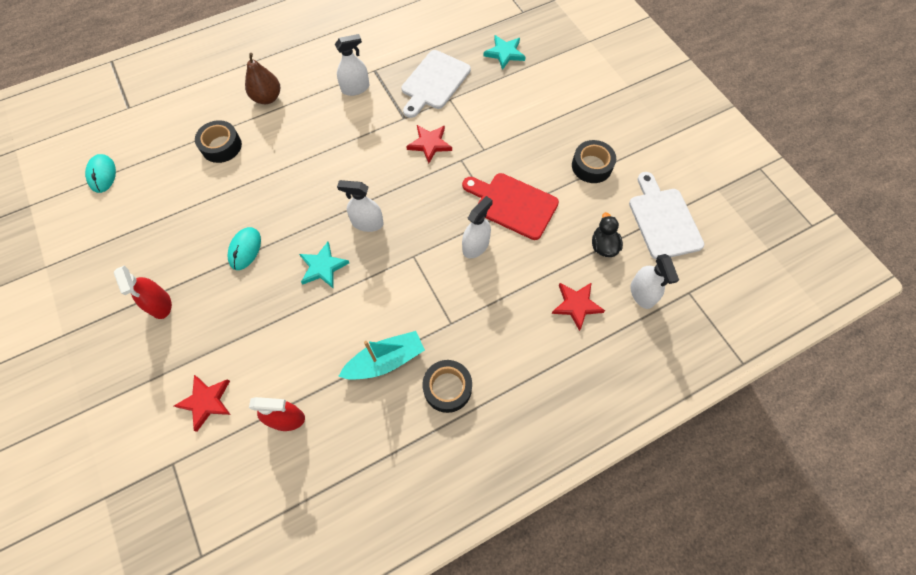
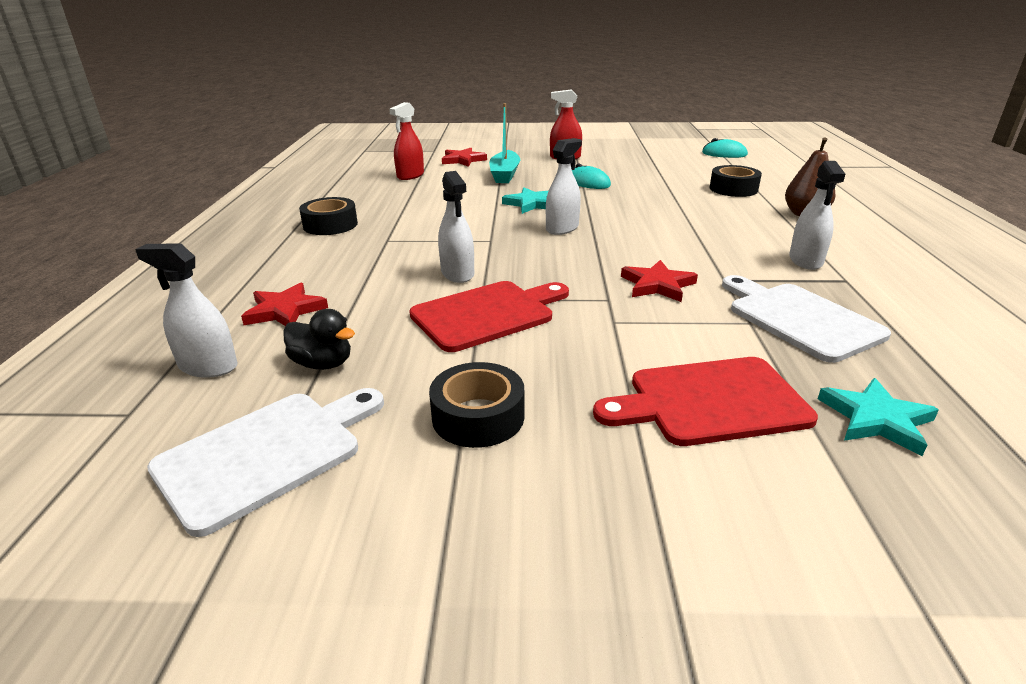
camera: 120 degrees right, 35 degrees down
turquoise boat [338,331,425,380] -> turquoise boat moved to [489,103,520,183]
white cutting board [629,172,704,259] -> white cutting board turned 60 degrees counterclockwise [147,388,384,537]
none -> red cutting board [593,357,818,446]

